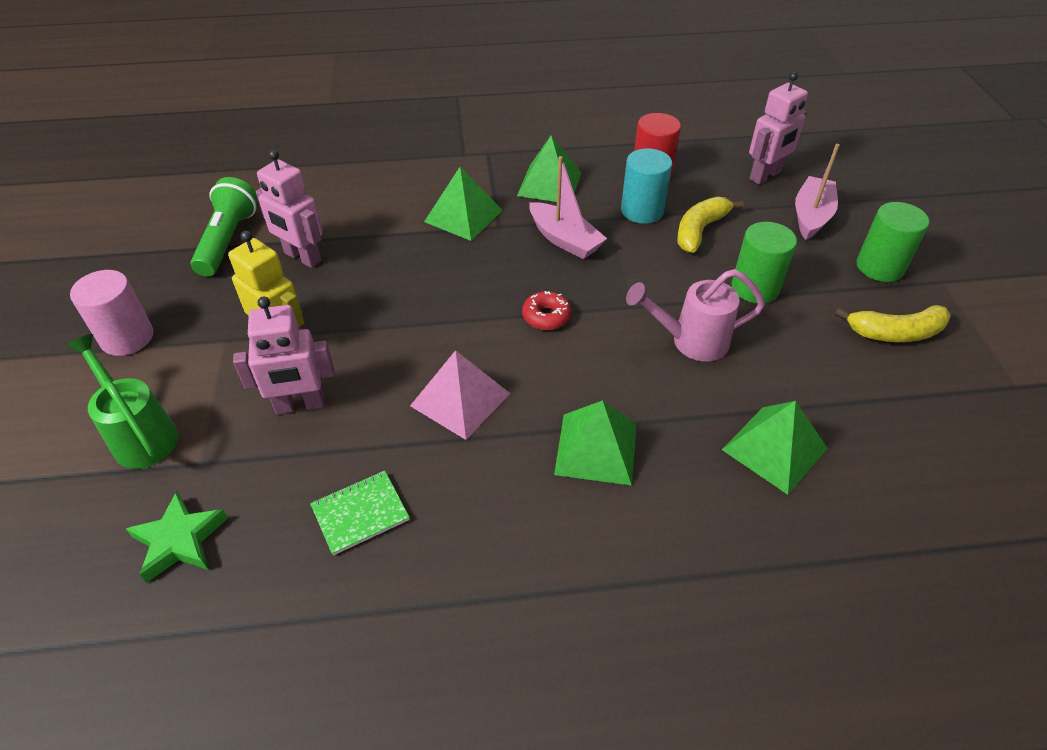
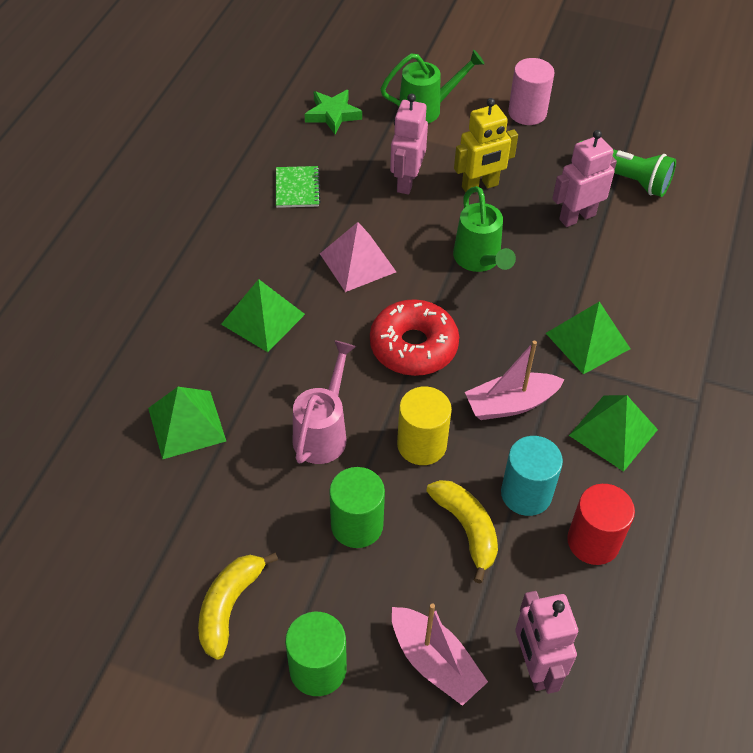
camera: 115 degrees right, 5 degrees up
red donut [522,291,571,330] -> red donut [370,299,459,376], size x1.93
none -> yellow cylinder [397,386,452,465]
none -> green watering can [453,186,516,272]

